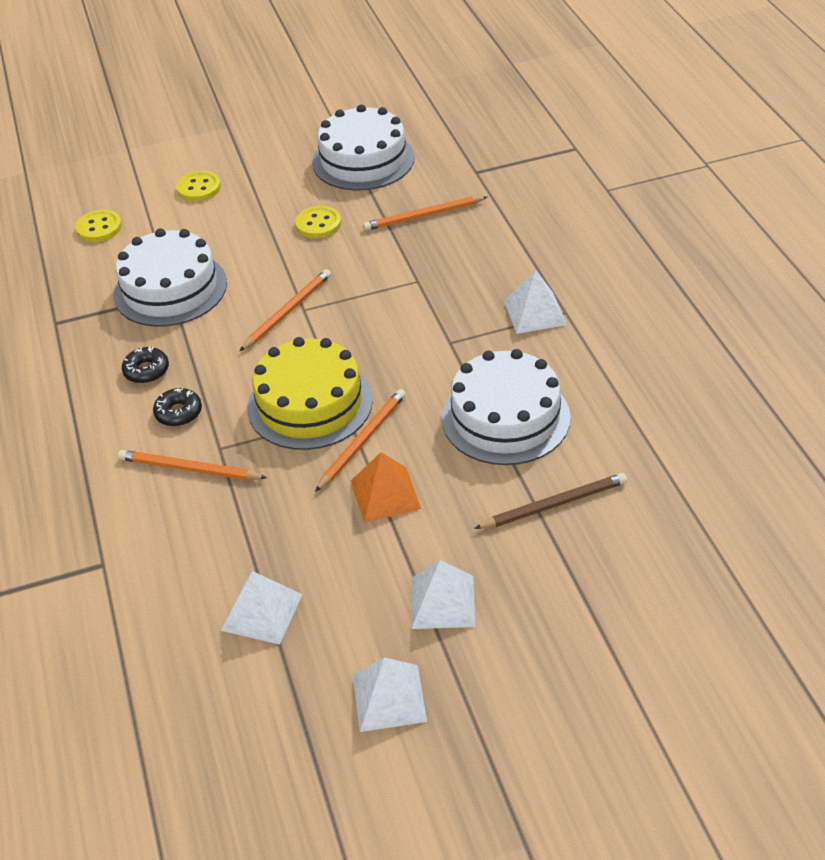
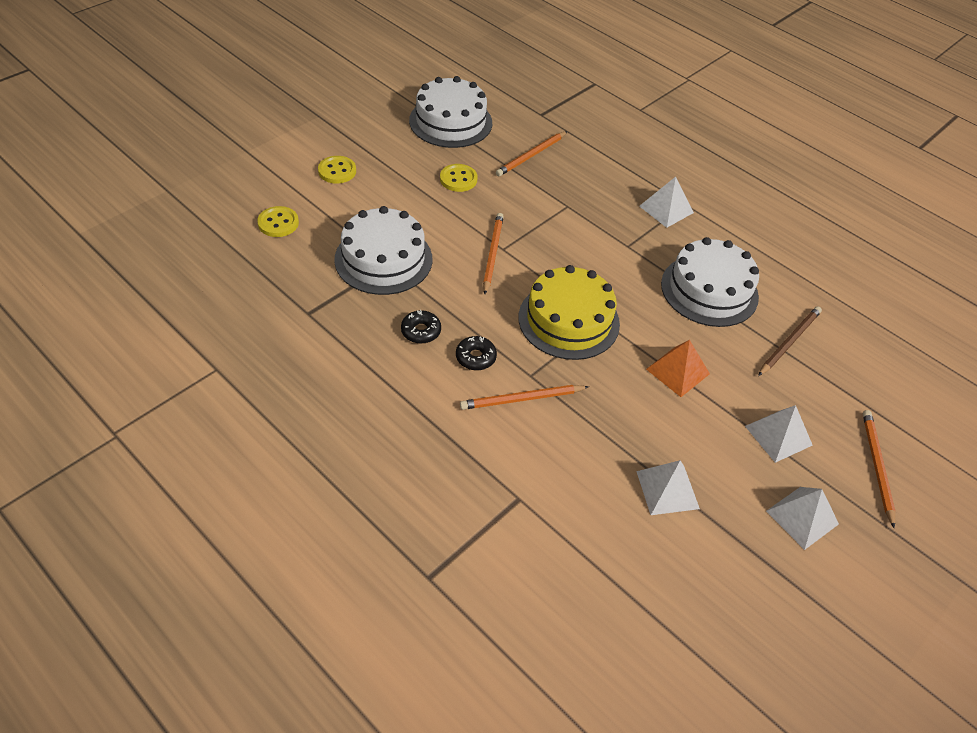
camera: 35 degrees left, 5 degrees up
orange pencil [315,389,406,492] -> orange pencil moved to [863,410,896,528]

